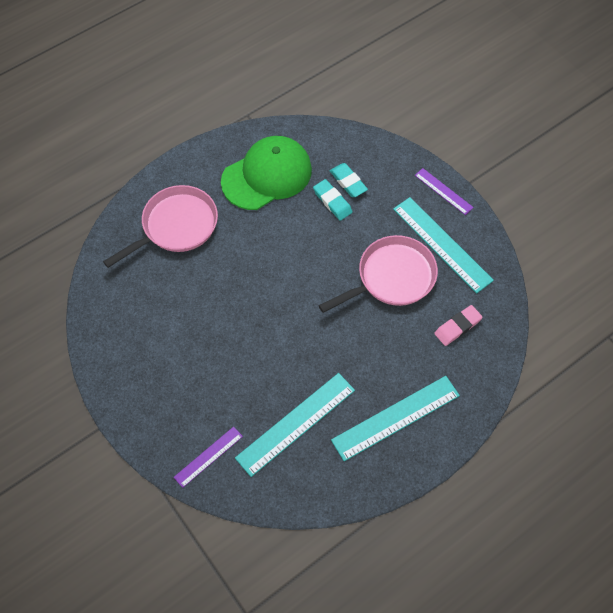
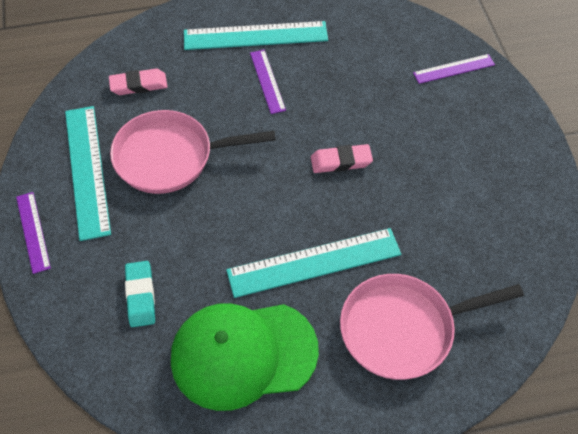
camera: 155 degrees left, 5 degrees down
turquoise ruler [235,373,355,477] -> turquoise ruler moved to [226,228,401,298]
turquoise eraser [313,179,353,221] -> none
none -> purple ruler [250,50,286,114]
none -> pink eraser [311,144,373,173]

